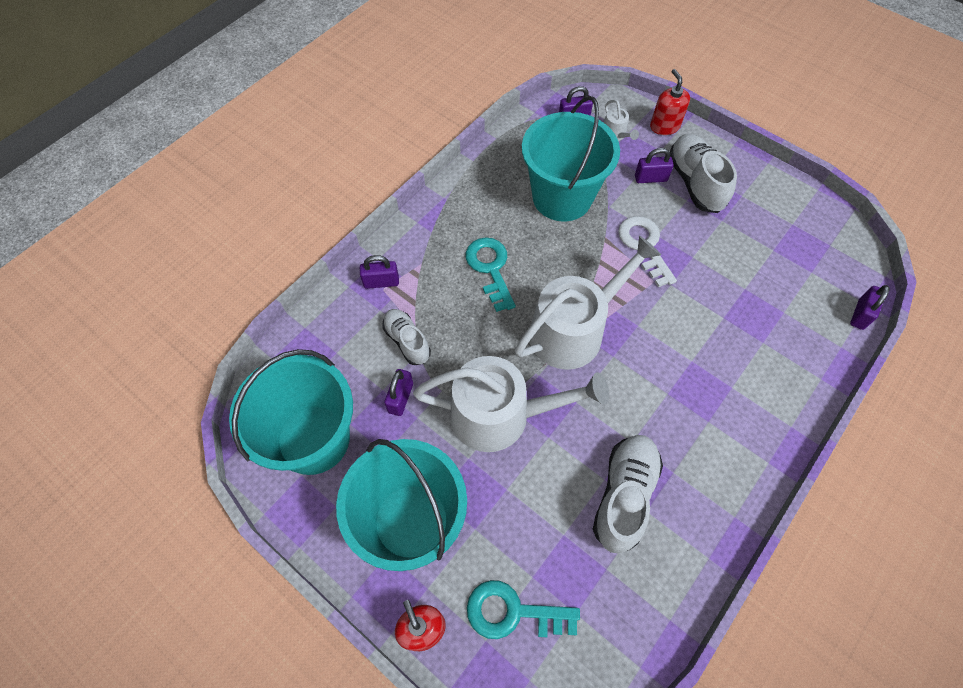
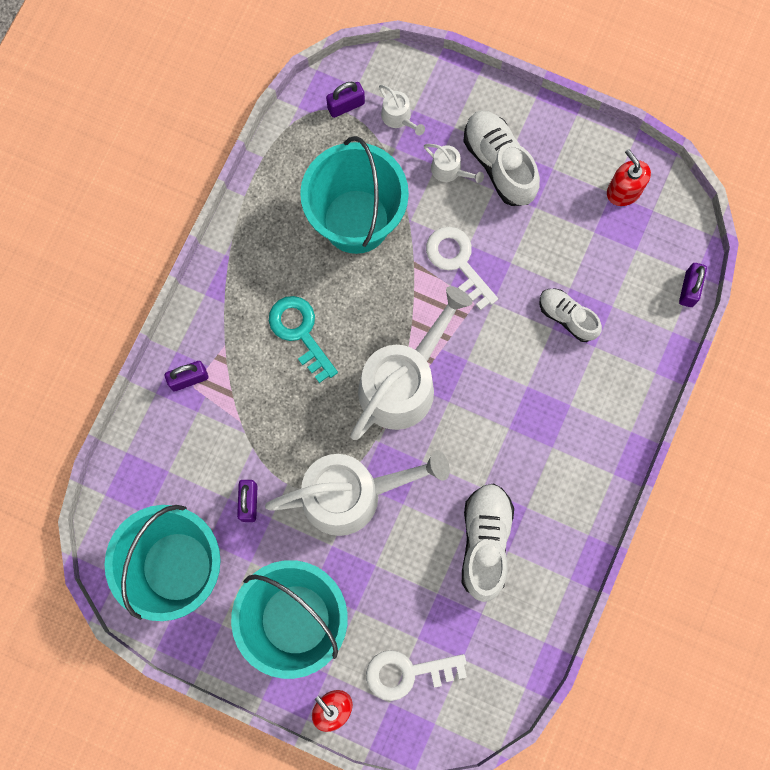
camera: 15 degrees left, 15 degrees up
white shoe [382,309,431,365] -> white shoe moved to [540,289,602,342]
turquoise key [467,580,580,639] -> white key [366,650,467,701]
purple padlock [635,148,674,183] -> white watering can [424,144,484,183]
red soap dispenser [650,69,690,135] -> red soap dispenser moved to [607,149,651,206]

